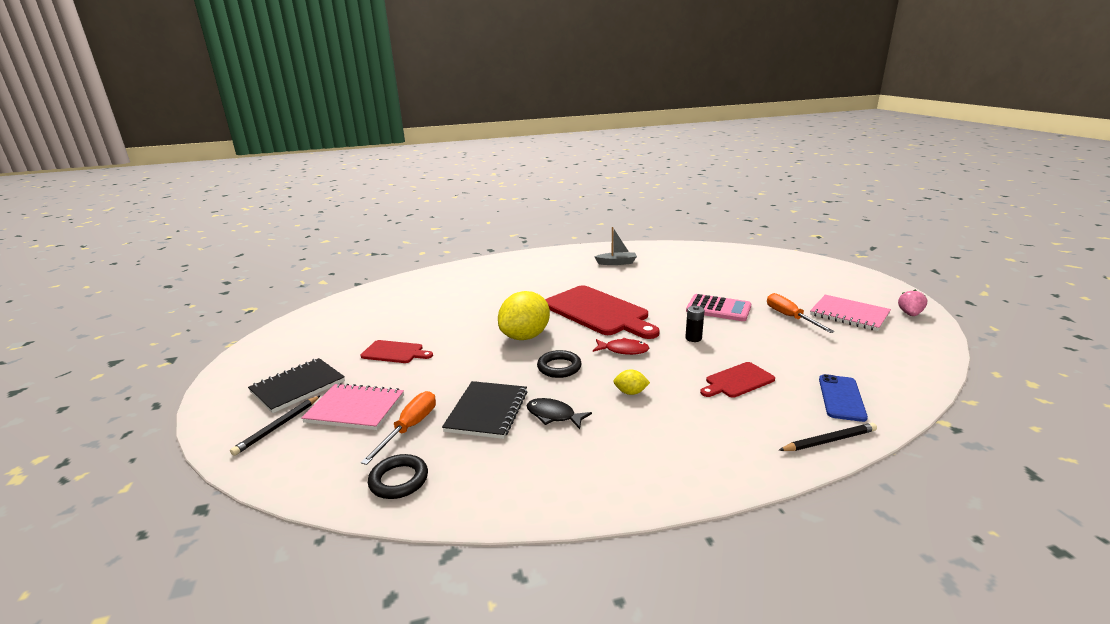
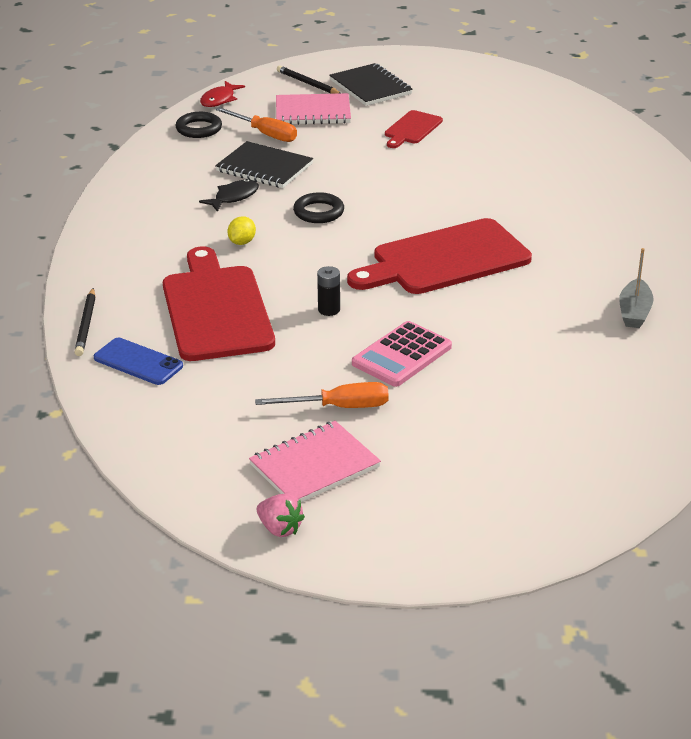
camera: 105 degrees right, 10 degrees up
pink notebook [301,383,404,430] -> pink notebook turned 60 degrees clockwise [276,93,351,125]
yellow lemon [498,291,550,340] -> none
red fish [593,338,649,355] -> red fish moved to [200,81,245,107]
red cutting board [700,362,775,398] -> red cutting board [163,246,275,361], size x2.02

